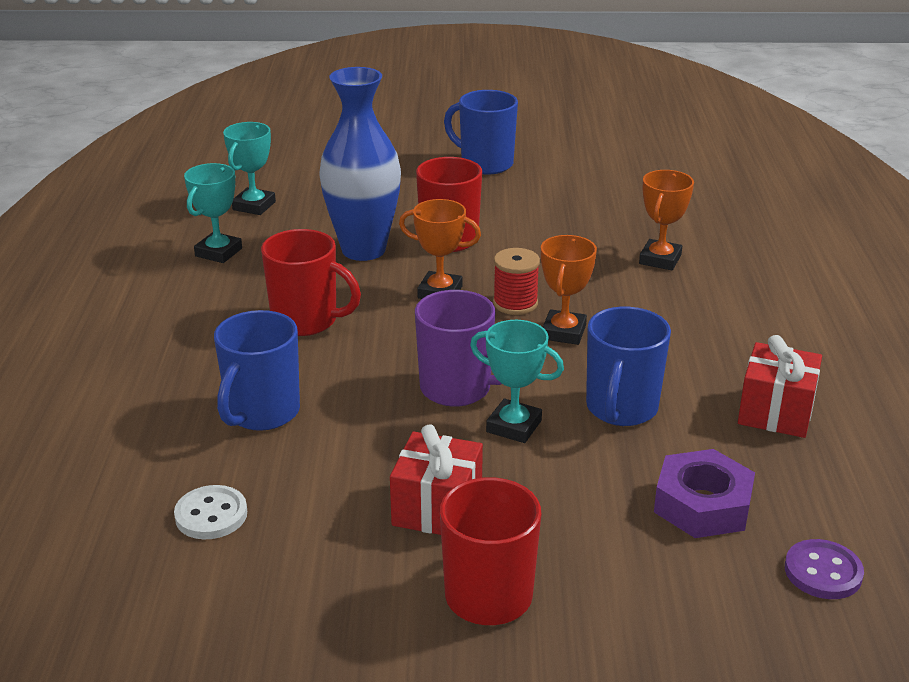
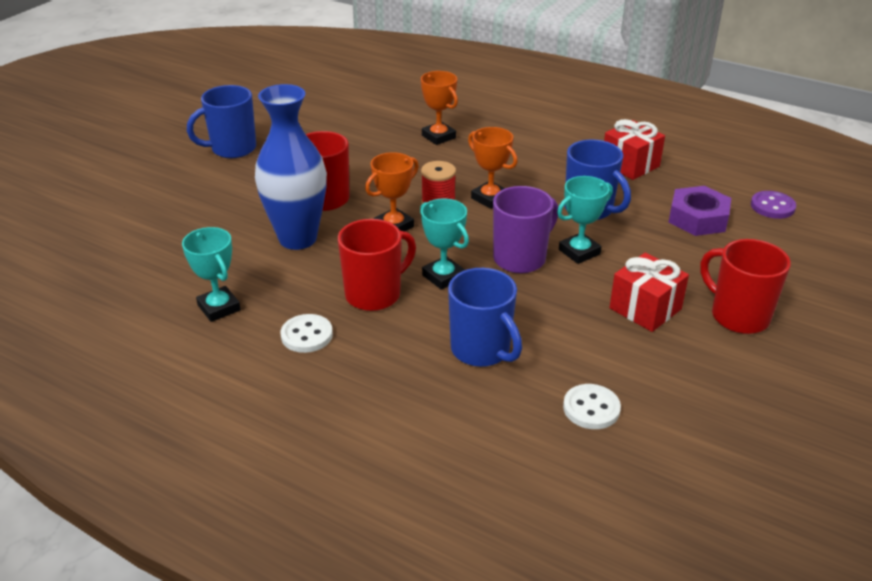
camera: 60 degrees left, 5 degrees up
turquoise trophy [223,122,276,215] -> turquoise trophy moved to [420,198,469,290]
none -> white button [281,314,333,353]

